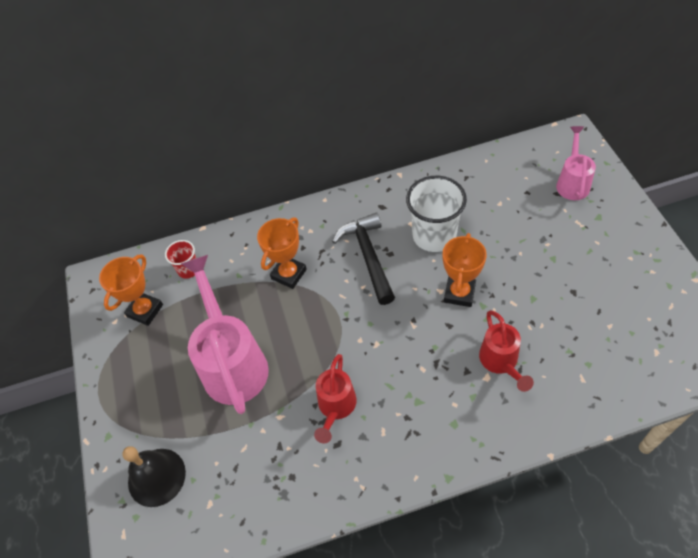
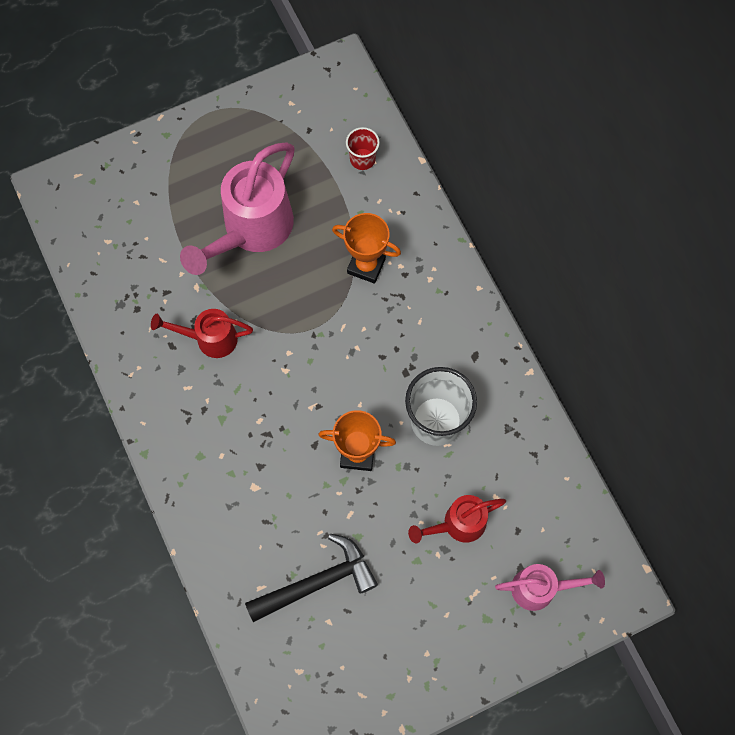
camera: 75 degrees right, 15 degrees up
orange trophy [99,255,163,326] -> none
black bell [122,446,186,507] -> none
pink watering can [181,255,269,414] -> pink watering can turned 150 degrees clockwise [180,142,295,275]
black hammer [332,213,395,305] -> black hammer moved to [245,534,378,622]
red watering can [479,310,534,392] -> red watering can moved to [408,495,506,543]

